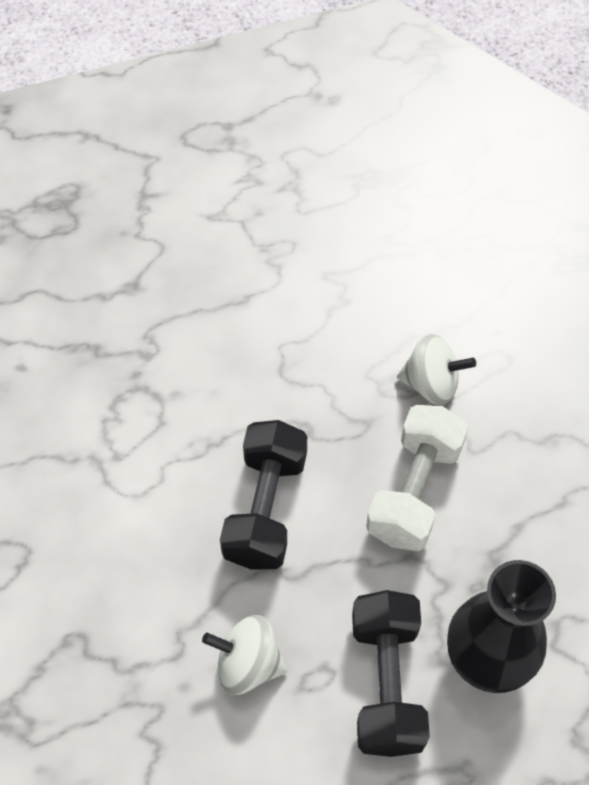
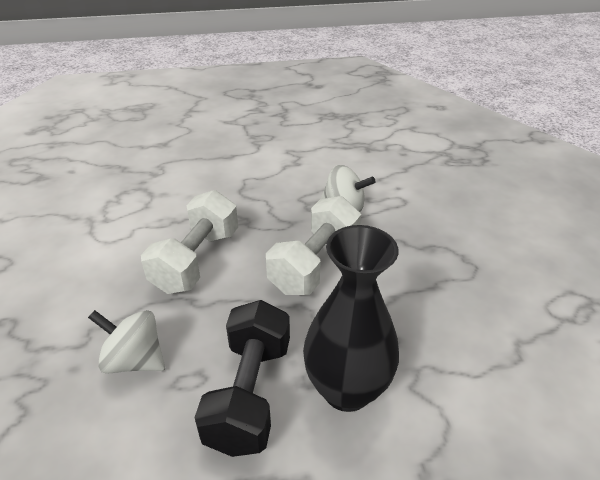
camera: 10 degrees right, 20 degrees down
black dumbbell [220,420,307,570] -> white dumbbell [141,190,238,294]

